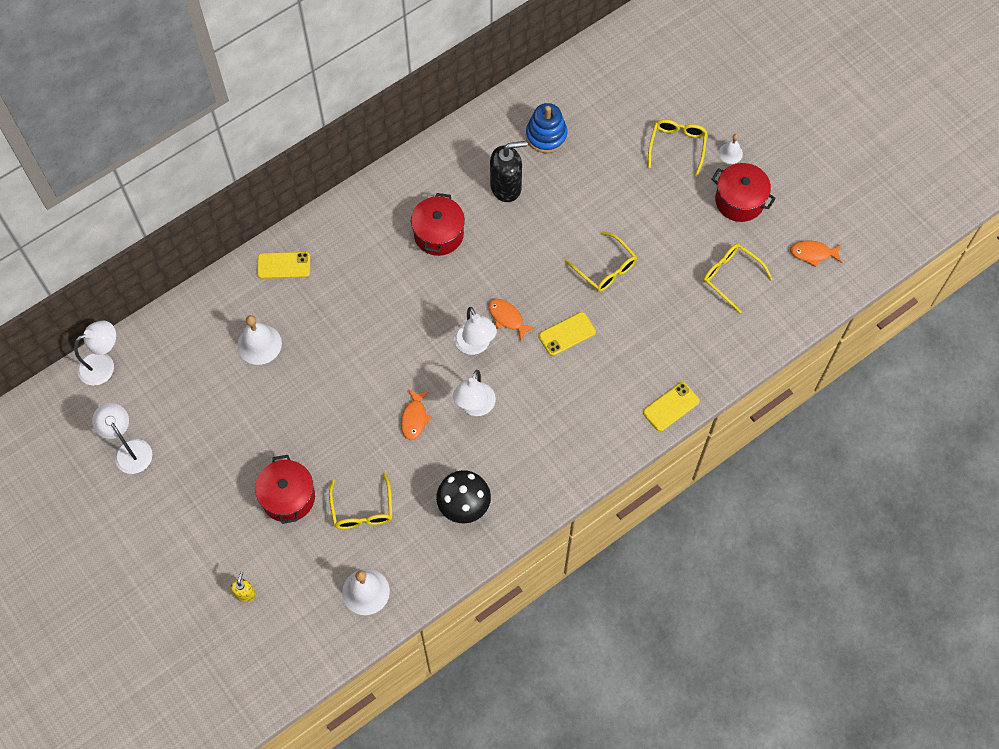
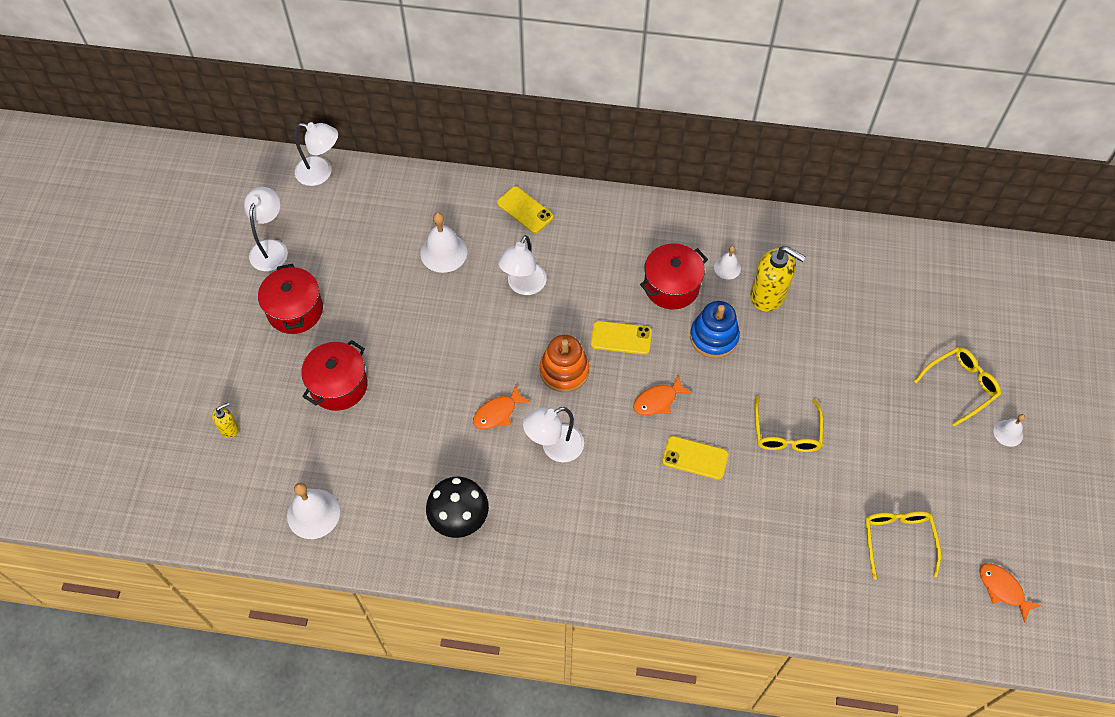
camera: 45 degrees right, 5 degrees down
yellow glasses [329,473,393,529] -> none
white lamp [454,307,497,355] -> white lamp moved to [498,235,547,295]
orange fish [488,299,536,341] -> orange fish turned 120 degrees counterclockwise [633,375,692,415]
black soap dispenser [490,141,527,202] -> yellow soap dispenser [750,246,806,312]
blue stacking toy [526,103,568,153] -> blue stacking toy moved to [690,301,740,358]
yellow phone [643,382,700,432] -> yellow phone moved to [591,321,652,355]
red pot [712,163,776,222] -> red pot moved to [258,264,323,334]
none -> orange stacking toy [540,335,589,392]
none -> white bell [714,246,741,279]

